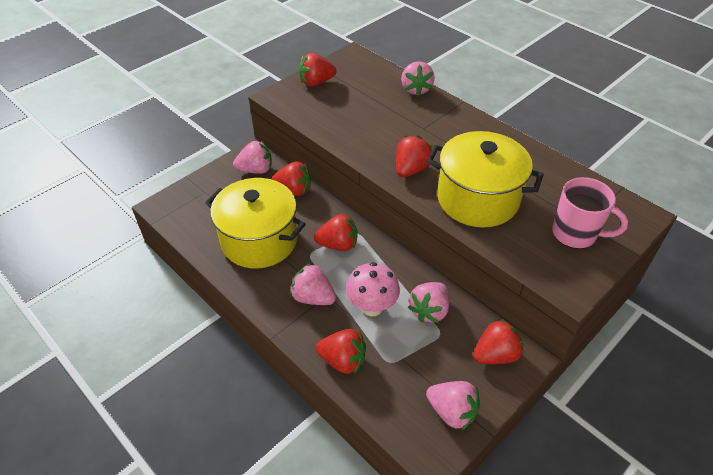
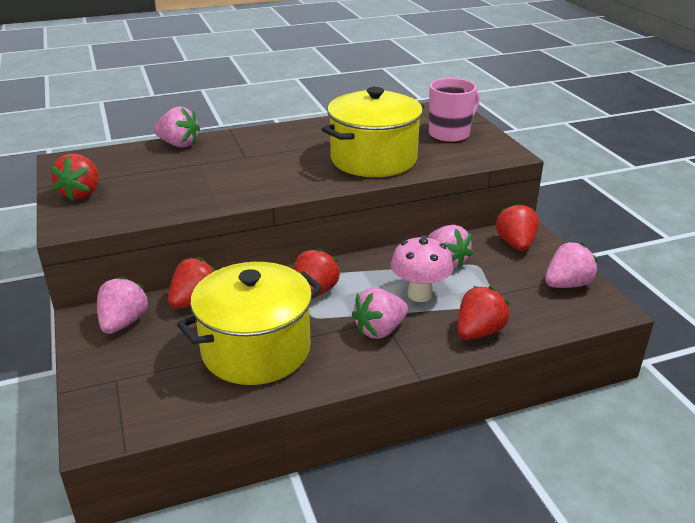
camera: 65 degrees left, 15 degrees down
red strawberry [396,136,433,177] -> none

